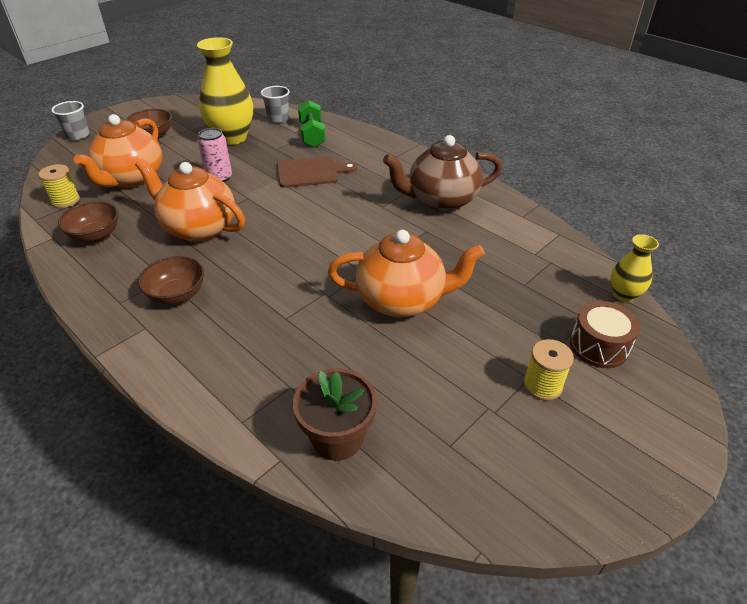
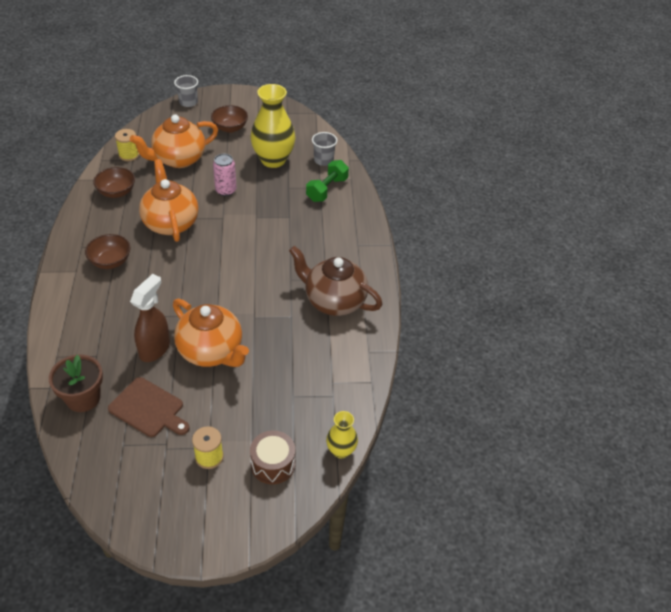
camera: 40 degrees right, 5 degrees up
brown cutting board [277,156,357,188] -> brown cutting board moved to [108,377,190,437]
none -> brown spray bottle [130,274,170,362]

